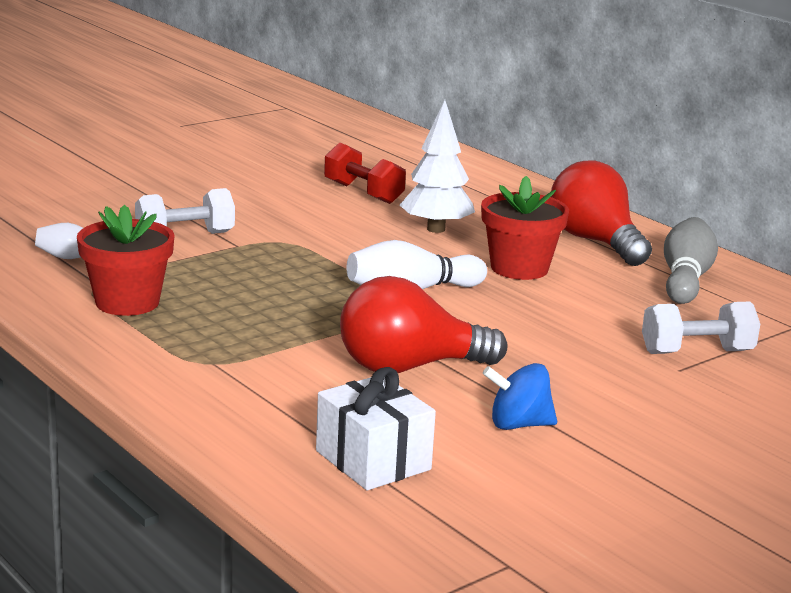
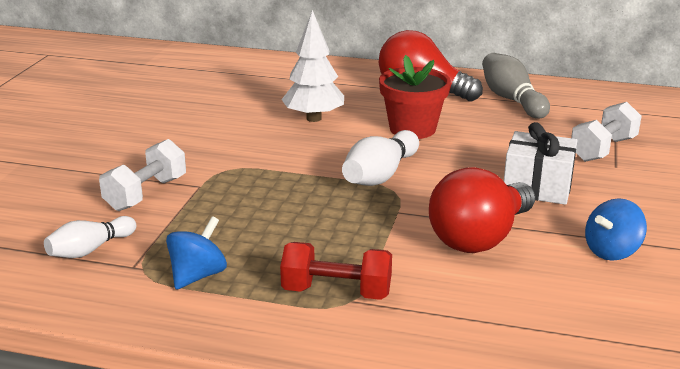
camera: 35 degrees left, 5 degrees up
red flower pot [77,205,175,316] -> blue spinning top [166,216,227,290]
white gift [316,367,436,490] -> white gift moved to [504,122,577,205]
red dumbbell [324,143,406,204] -> red dumbbell moved to [280,242,392,300]

